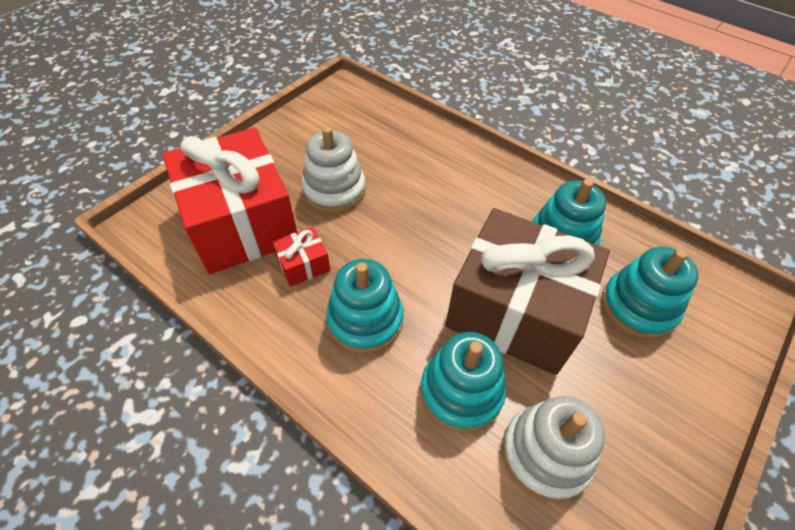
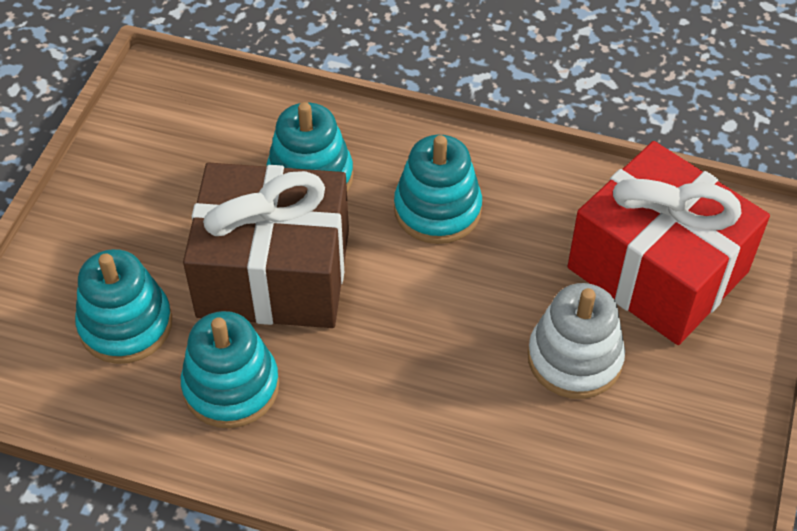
camera: 160 degrees right, 0 degrees up
red gift [272,227,330,287] -> none
white stacking toy [502,396,605,502] -> none

